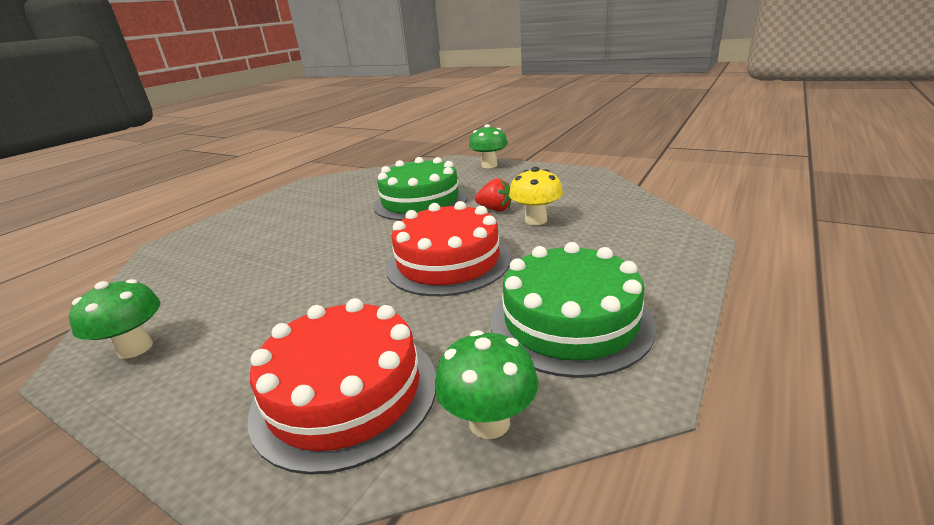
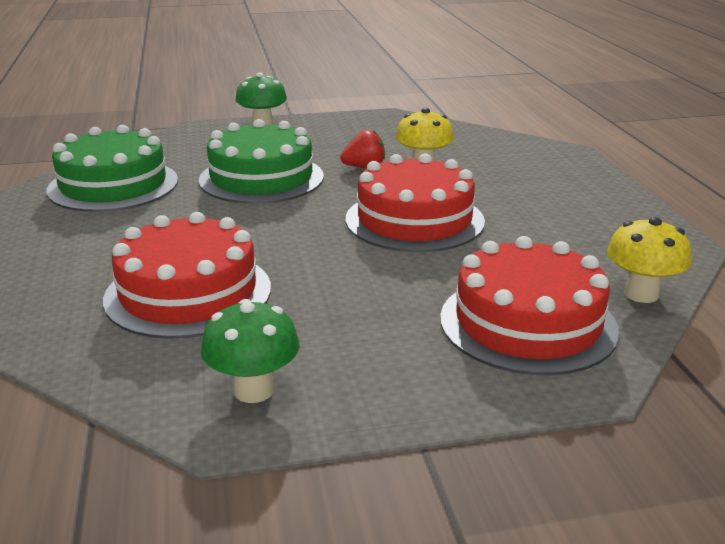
camera: 45 degrees left, 0 degrees up
green mushroom [435,330,538,439] -> yellow mushroom [607,217,692,303]
green cake [491,242,656,378] -> green cake moved to [47,125,178,212]
none -> red cake [103,212,271,339]

